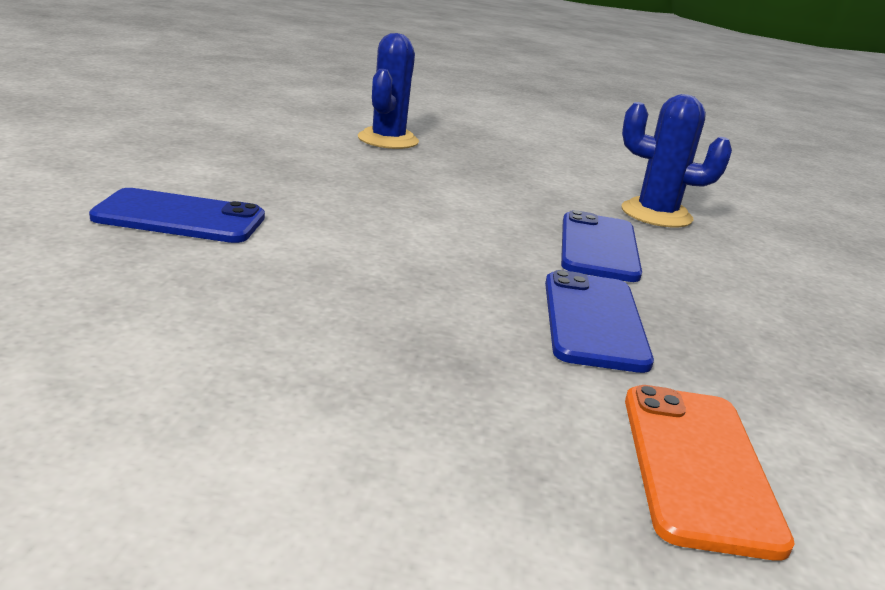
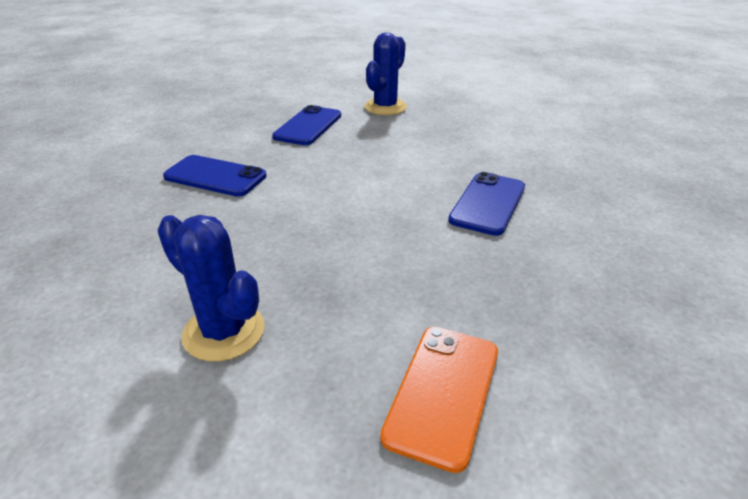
camera: 20 degrees right, 10 degrees up
blue phone [545,270,654,373] -> blue phone moved to [272,105,341,145]
blue cactus [622,94,732,227] -> blue cactus moved to [157,215,265,362]

